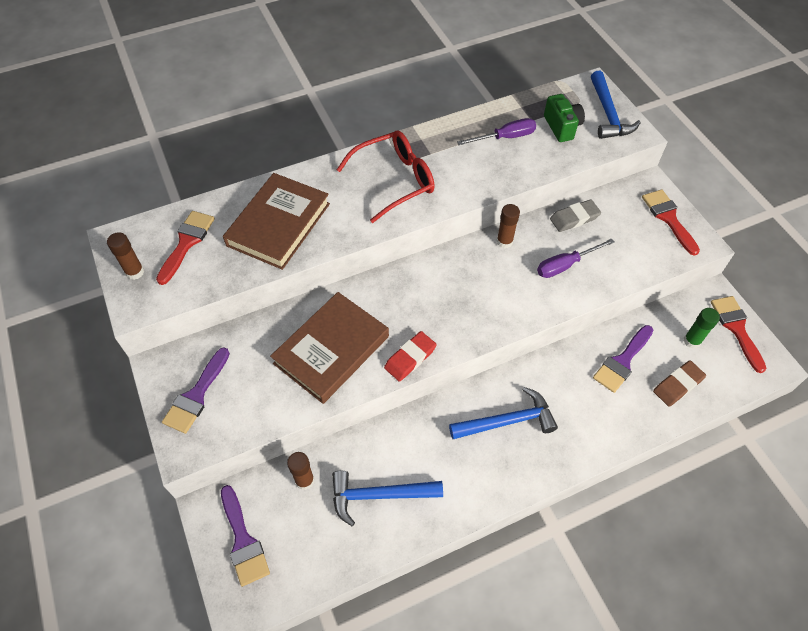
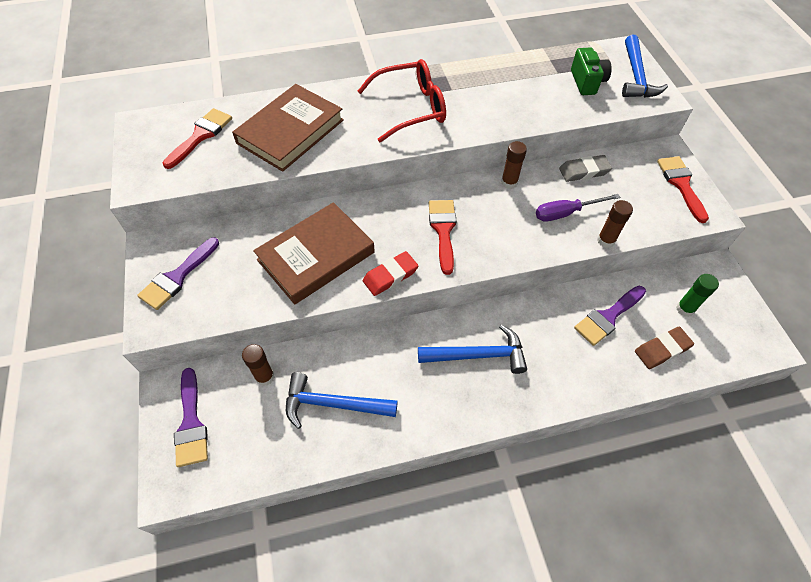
camera: 10 degrees right, 0 degrees up
brown glue stick [107,232,144,280] -> brown glue stick moved to [597,200,633,248]
purple screwdriver [457,118,536,145] -> none
red brush [711,296,766,373] -> red brush moved to [429,200,457,275]

